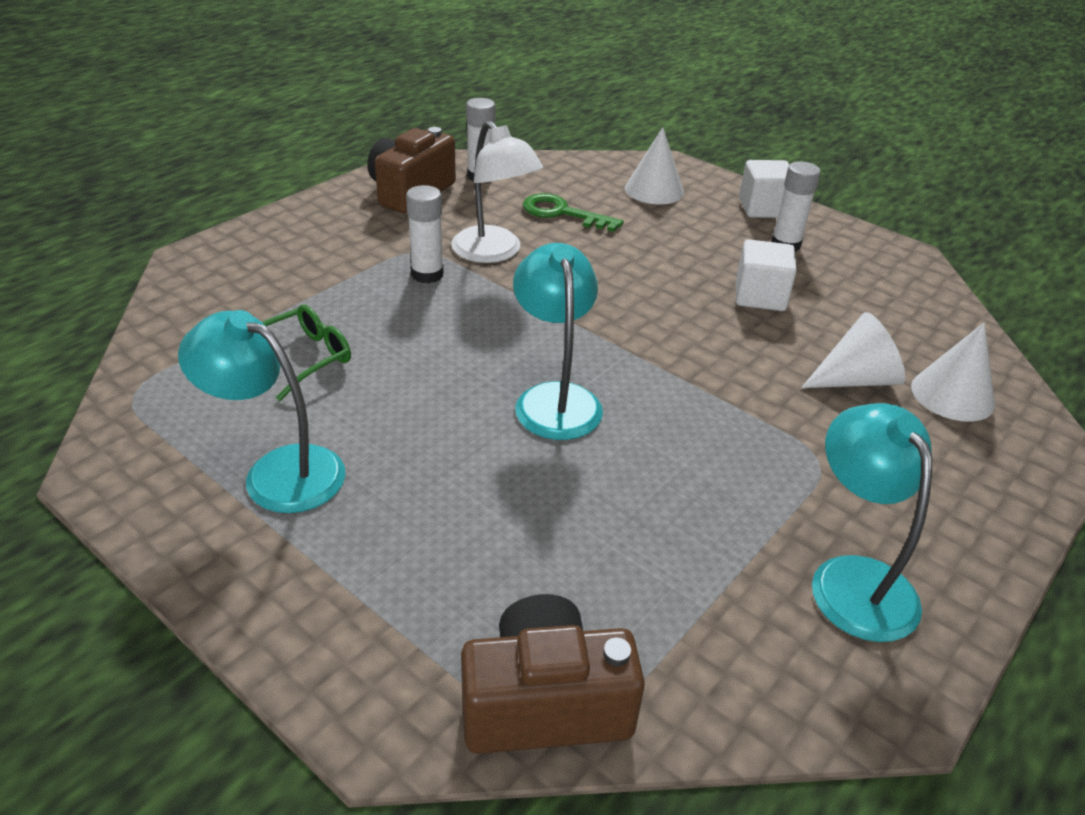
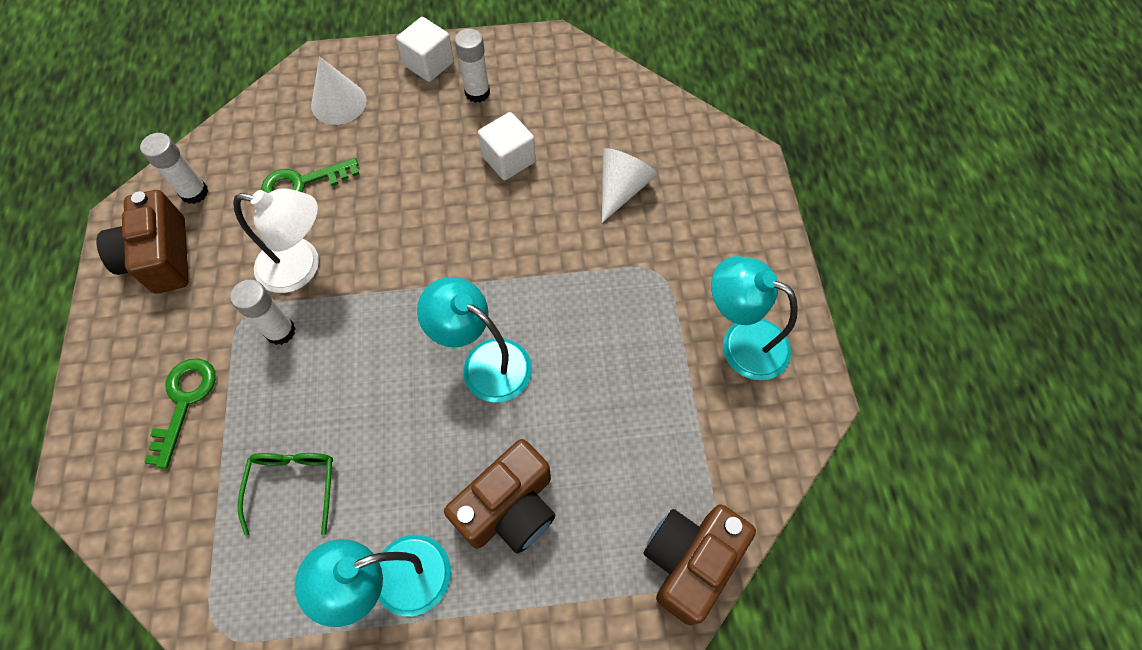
camera: 45 degrees left, 25 degrees up
white cone [911,322,995,422] -> none
none -> green key [144,358,216,469]
none -> brown camera [444,439,556,554]

